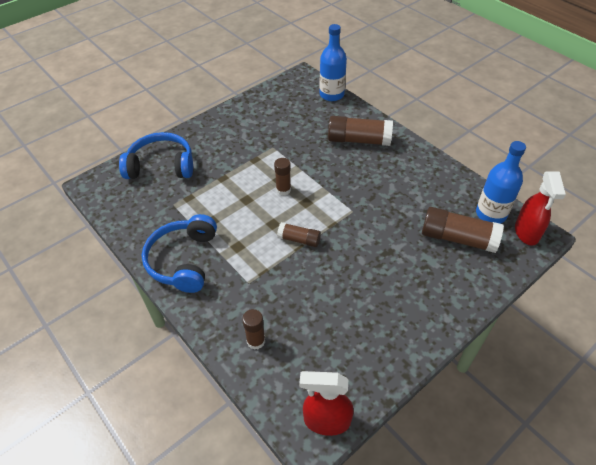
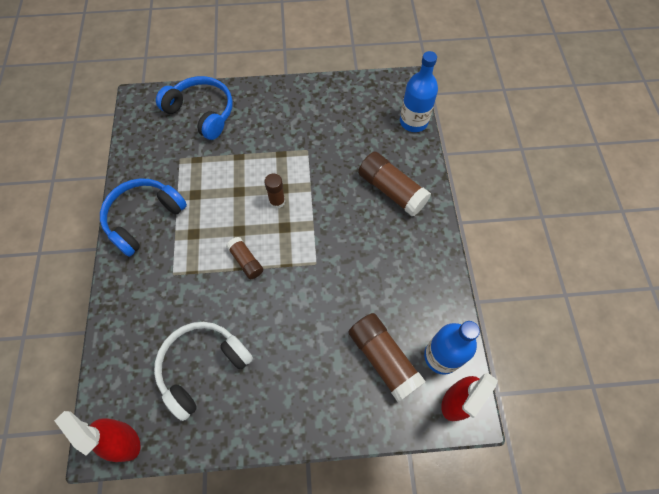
camera: 35 degrees right, 15 degrees up
brown glue stick [242,309,265,350] -> none
none -> white headphones [154,322,253,421]

